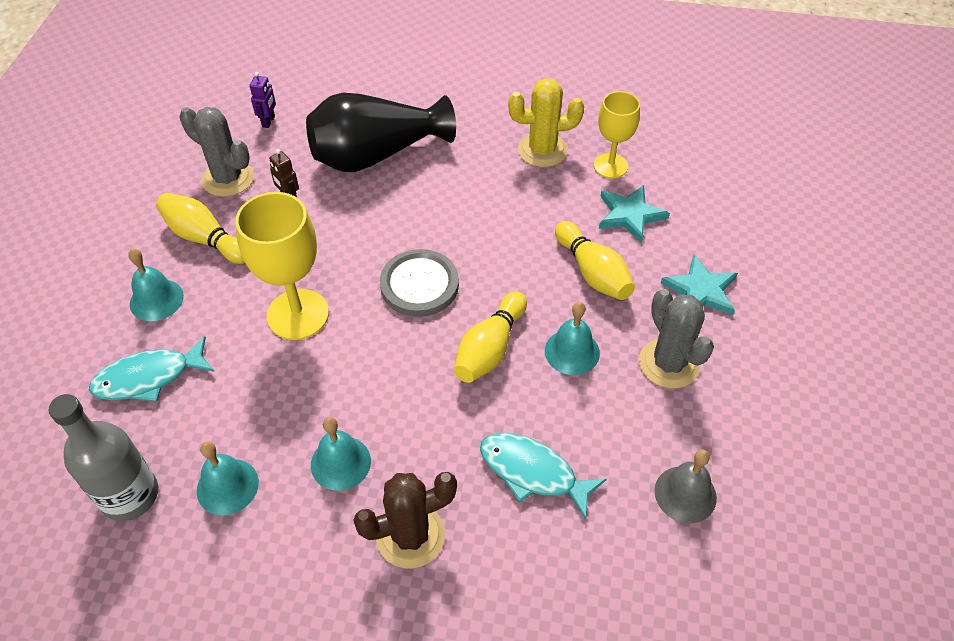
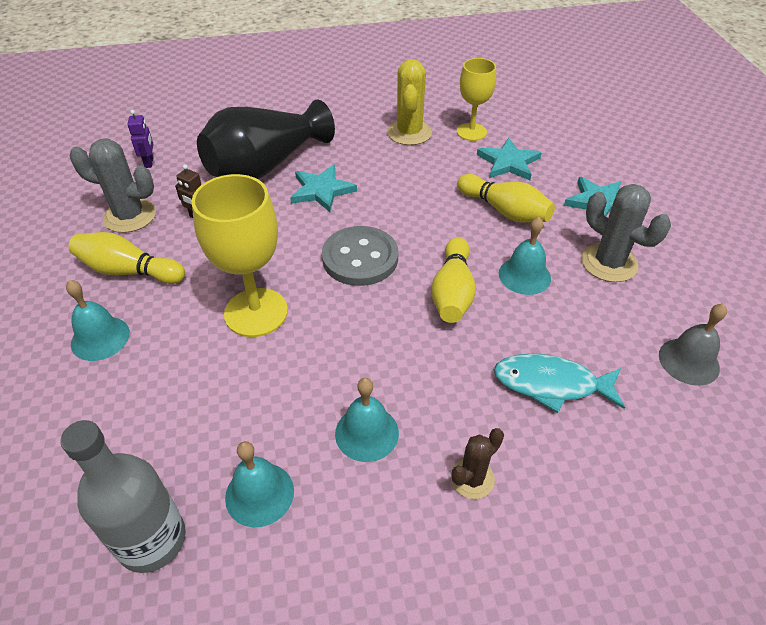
camera: 20 degrees left, 5 degrees down
turquoise fish [89,336,215,402] -> none
brown cactus [353,472,457,569] -> brown cactus [451,428,504,499], size x0.60
yellow cactus [508,78,584,167] -> yellow cactus turned 60 degrees counterclockwise [387,59,432,145]
none -> turquoise star [290,165,357,212]

